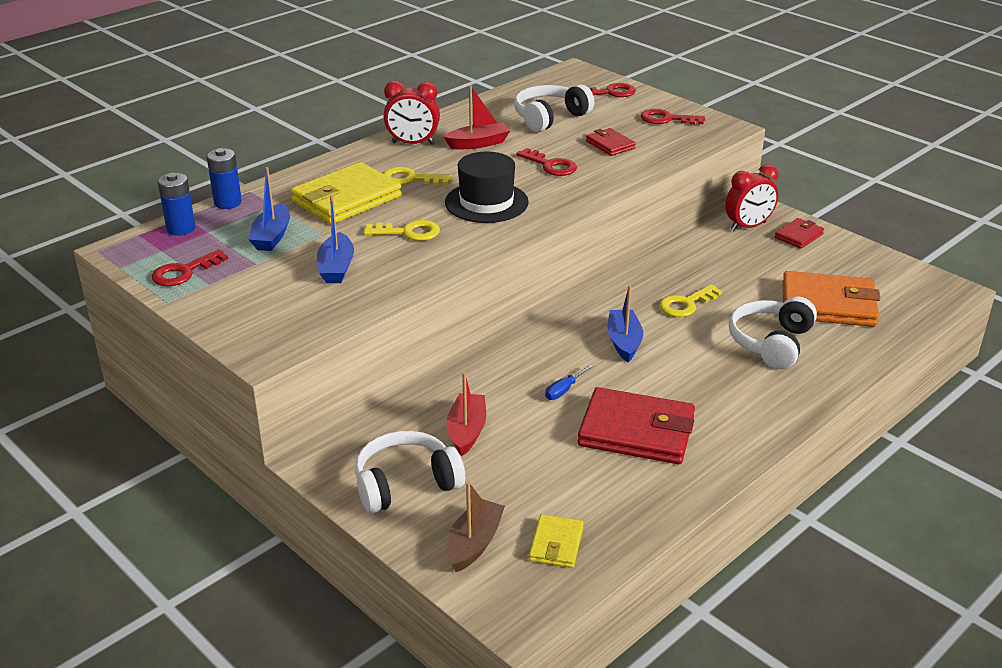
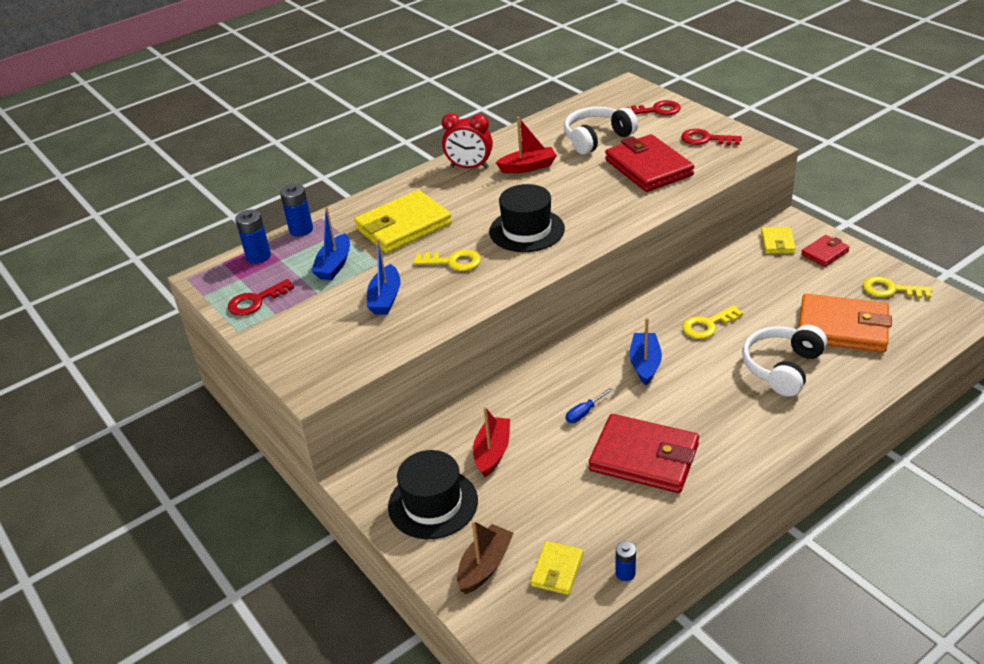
camera: 10 degrees right, 5 degrees up
white headphones [355,431,465,513] -> black hat [388,450,478,539]
yellow key [383,167,452,185] -> yellow key moved to [863,276,932,298]
red key [516,148,577,176] -> none
red wallet [586,128,636,156] -> red wallet [605,134,694,192], size x1.97
red clock [725,164,778,231] -> yellow wallet [761,227,796,254]
none -> blue battery [616,541,636,581]

